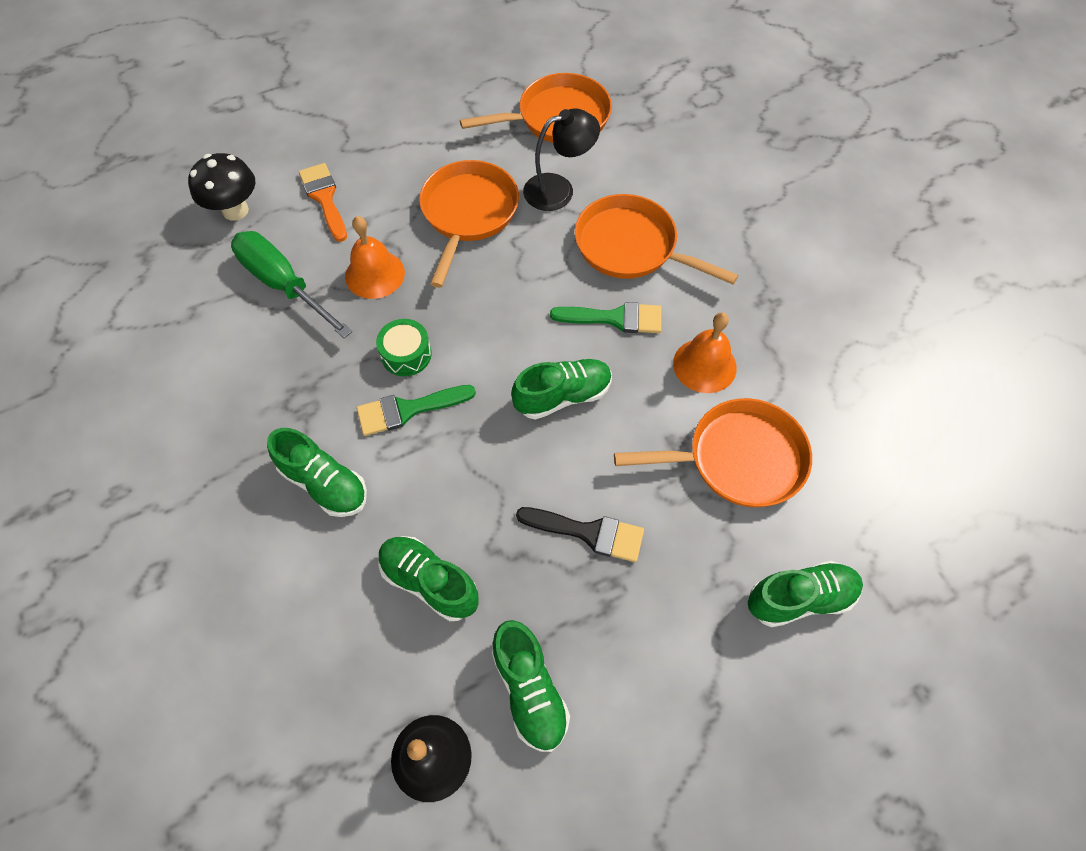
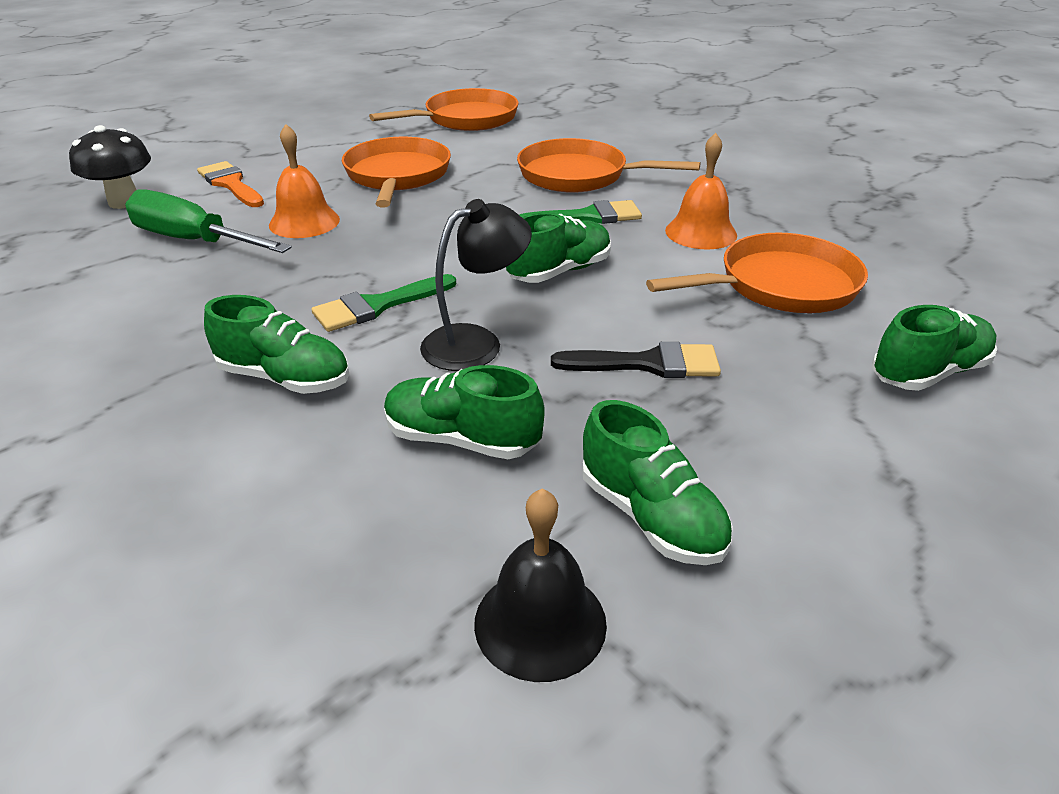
camera: 15 degrees left, 25 degrees down
green drum [376,319,432,376] -> none
black lamp [523,108,600,211] -> black lamp moved to [420,199,532,371]

